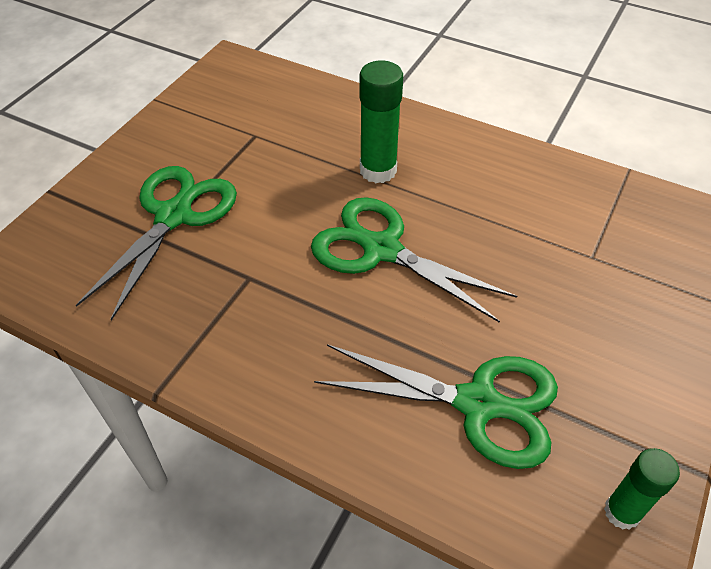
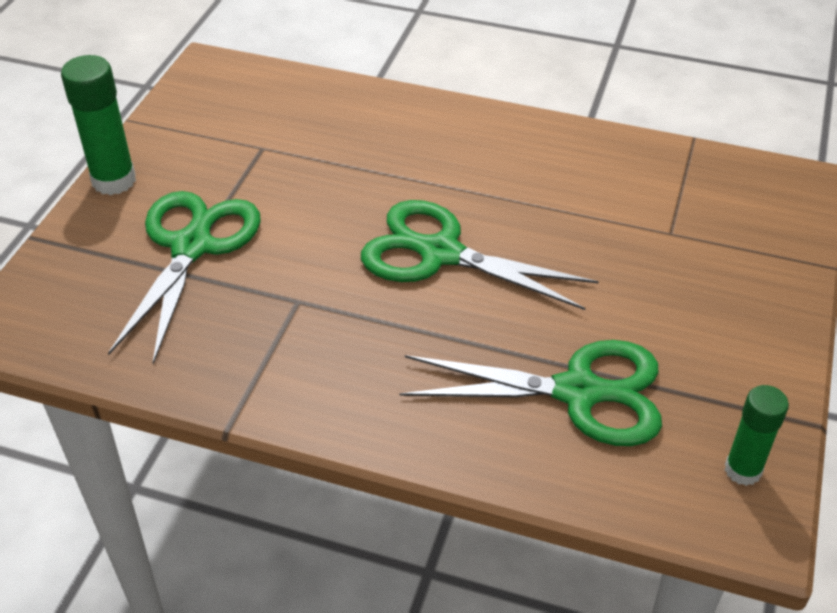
camera: 10 degrees left, 5 degrees down
green glue stick [359,61,403,183] -> green glue stick moved to [61,55,136,195]

